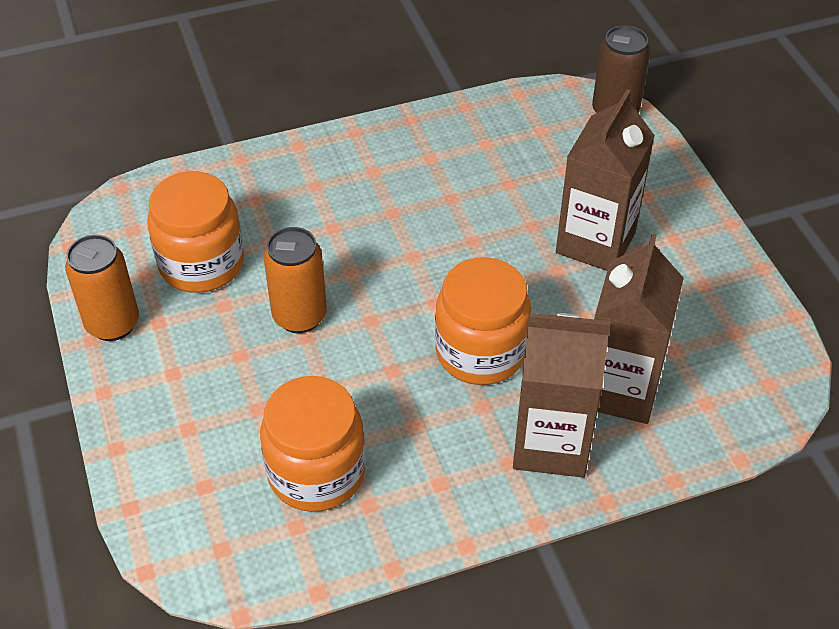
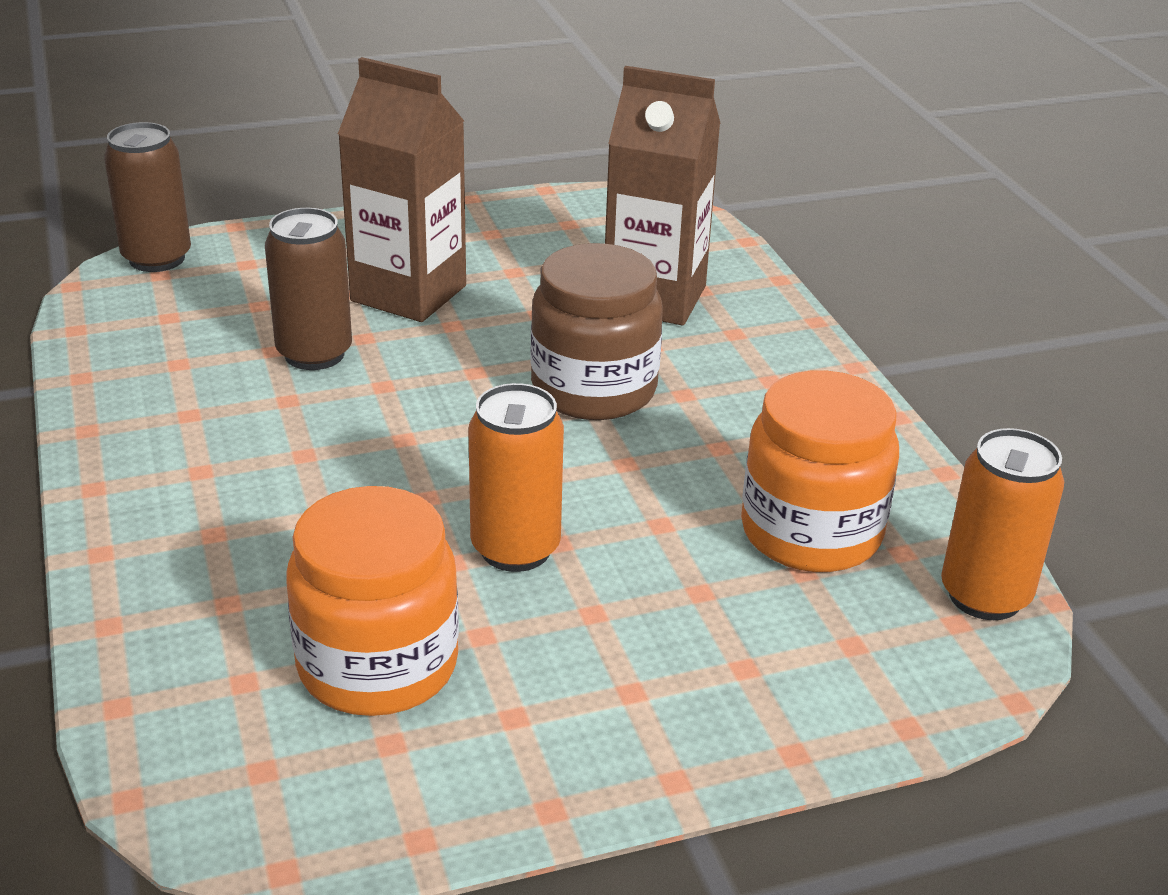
camera: 90 degrees left, 15 degrees down
orange can [65,234,139,341] -> orange can moved to [941,428,1064,620]
orange jar [435,257,531,385] -> brown jar [530,243,663,420]
brown carton [513,313,610,478] -> none
none -> brown can [265,208,352,370]

